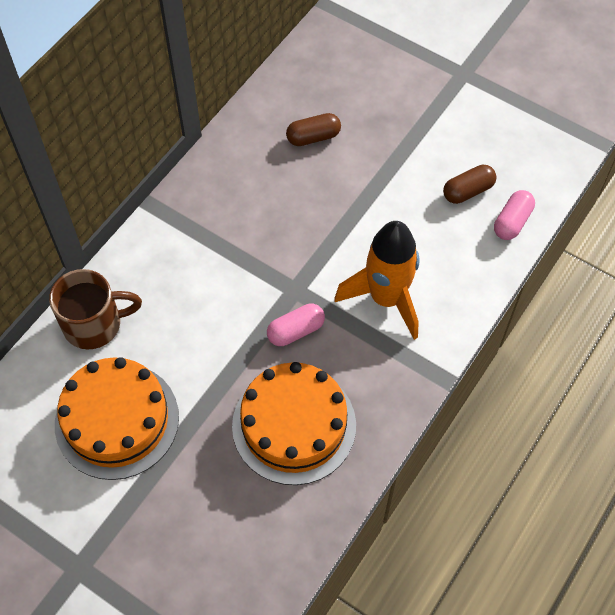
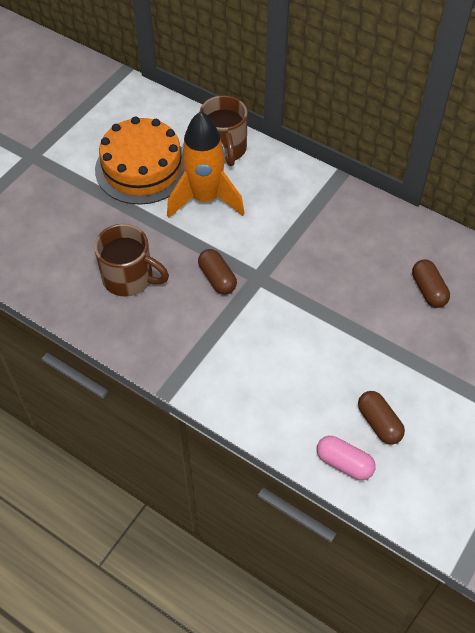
camera: 90 degrees right, 5 degrees down
orange cake [232,362,356,485] -> brown mug [94,224,169,297]
pink capsule [267,303,325,346] -> brown capsule [198,249,237,294]
orange rocket [334,221,419,340] -> orange rocket moved to [167,111,245,218]

